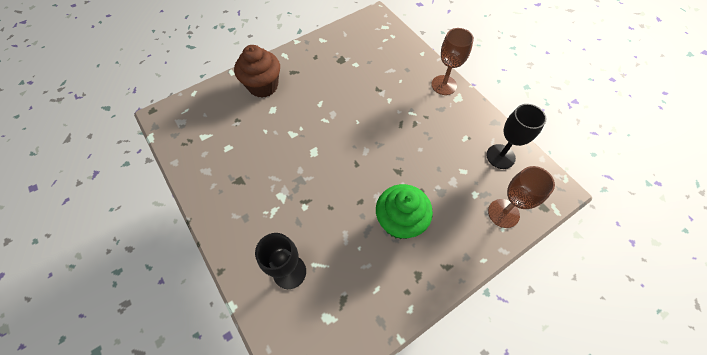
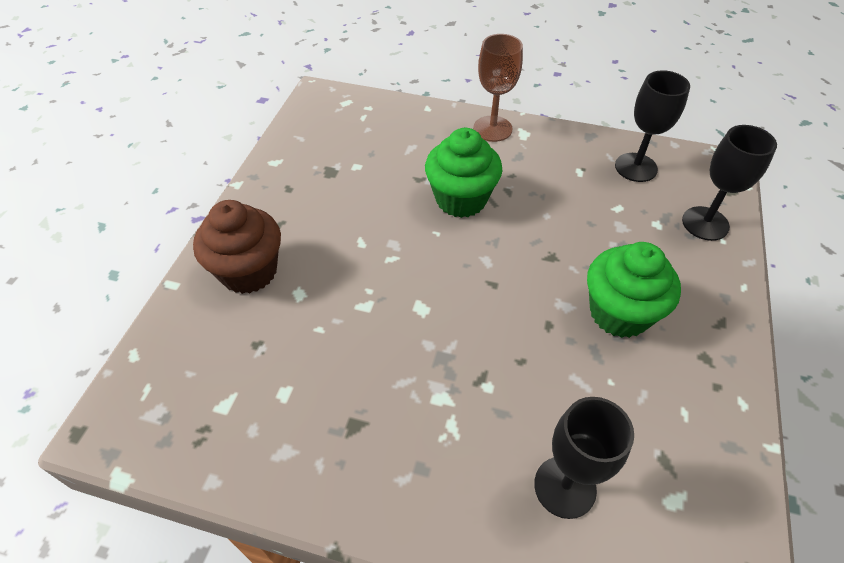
camera: 40 degrees left, 10 degrees down
brown goblet [488,166,555,228] -> black goblet [682,125,777,241]
none -> green cupcake [425,128,503,218]

